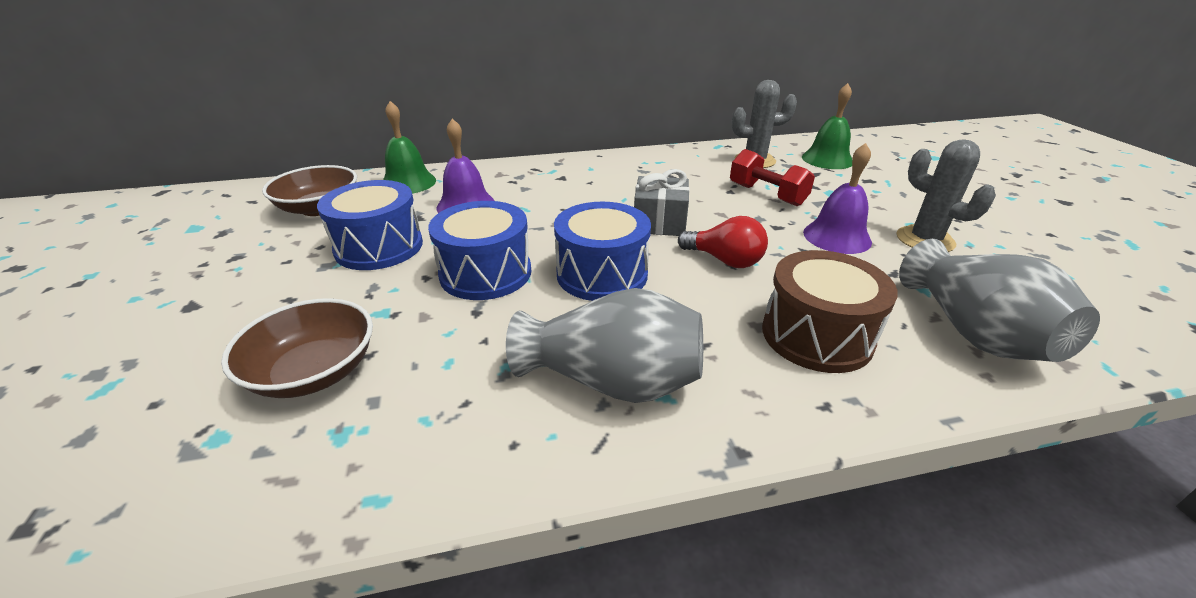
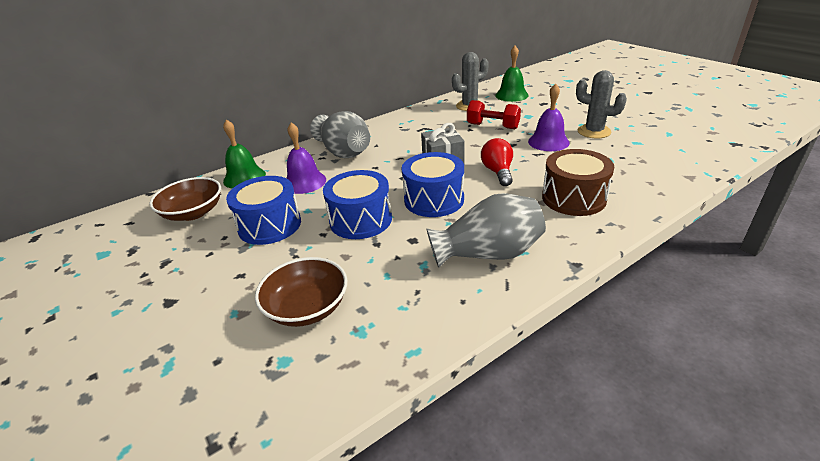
camera: 20 degrees left, 0 degrees up
red light bulb [678,216,768,268] -> red light bulb turned 105 degrees counterclockwise [481,138,513,186]
grey vase [899,239,1100,362] -> grey vase moved to [310,111,370,158]

